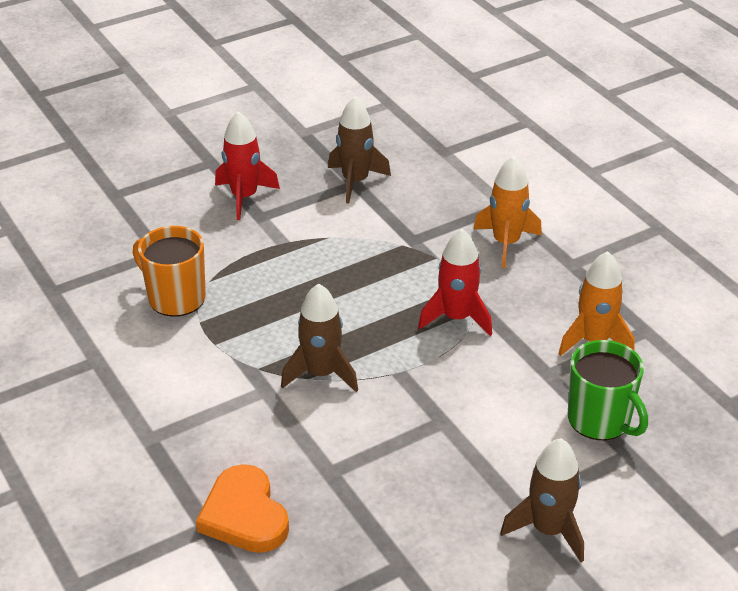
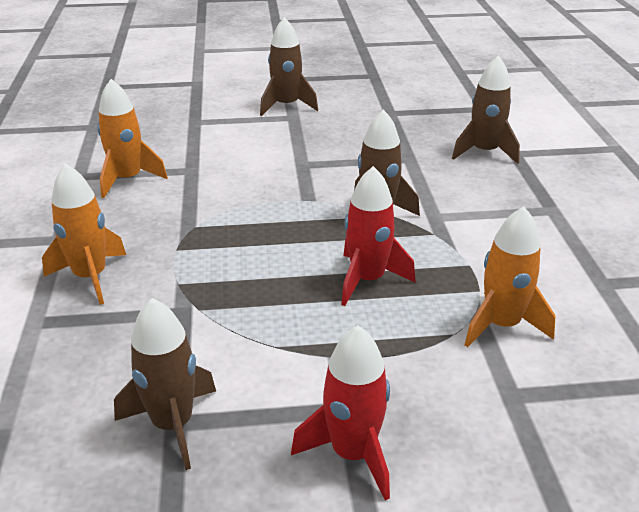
camera: 155 degrees left, 5 degrees down
orange mug [133,226,206,317] -> orange rocket [465,206,556,347]
orange heart [196,464,289,553] -> brown rocket [452,55,520,164]
red rocket [418,229,492,336] -> red rocket moved to [341,166,416,306]
green mug [568,340,648,440] -> none

